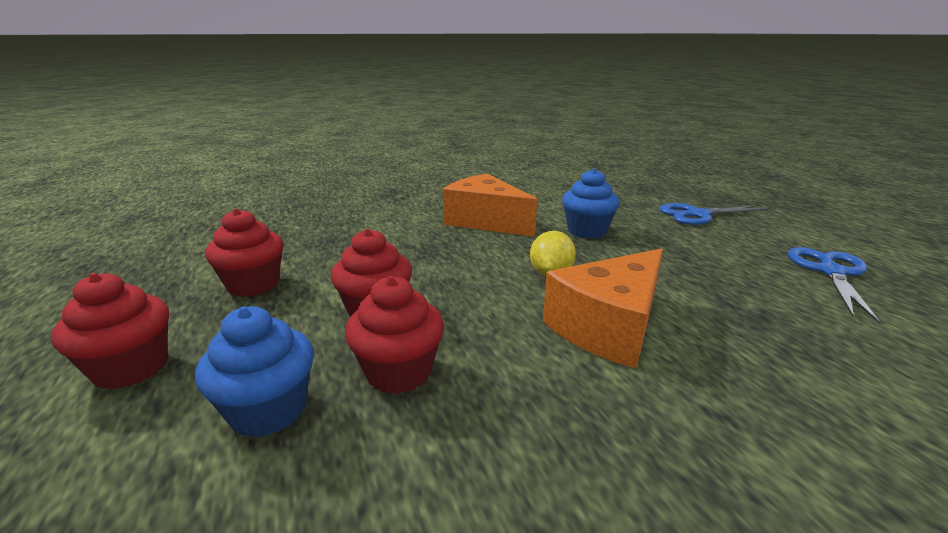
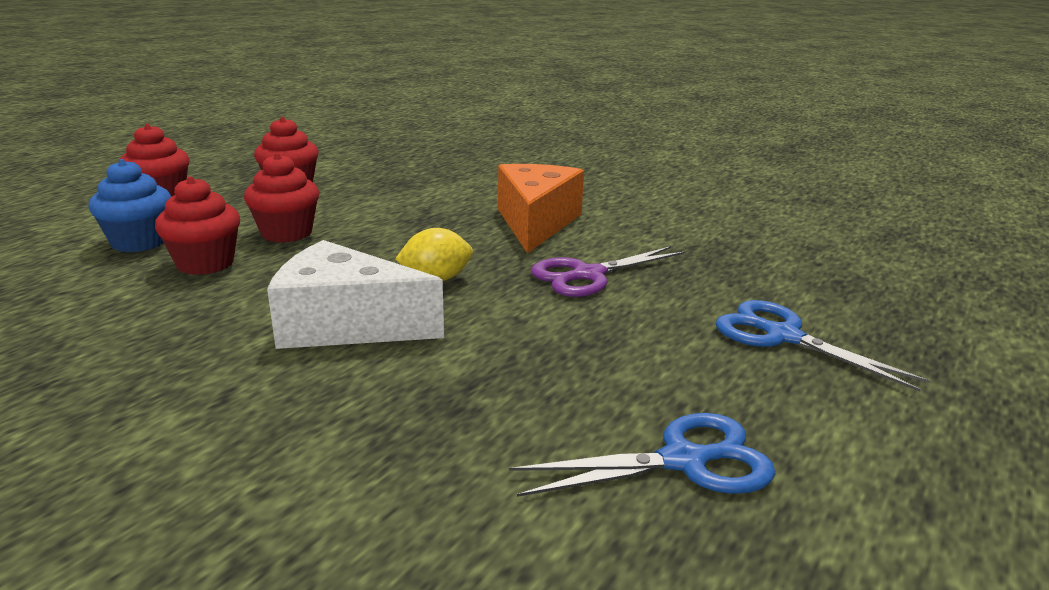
camera: 55 degrees right, 0 degrees up
orange cheese [543,248,663,369] -> white cheese [267,240,444,349]
blue cupcake [562,168,620,238] -> purple scissors [531,246,685,297]

